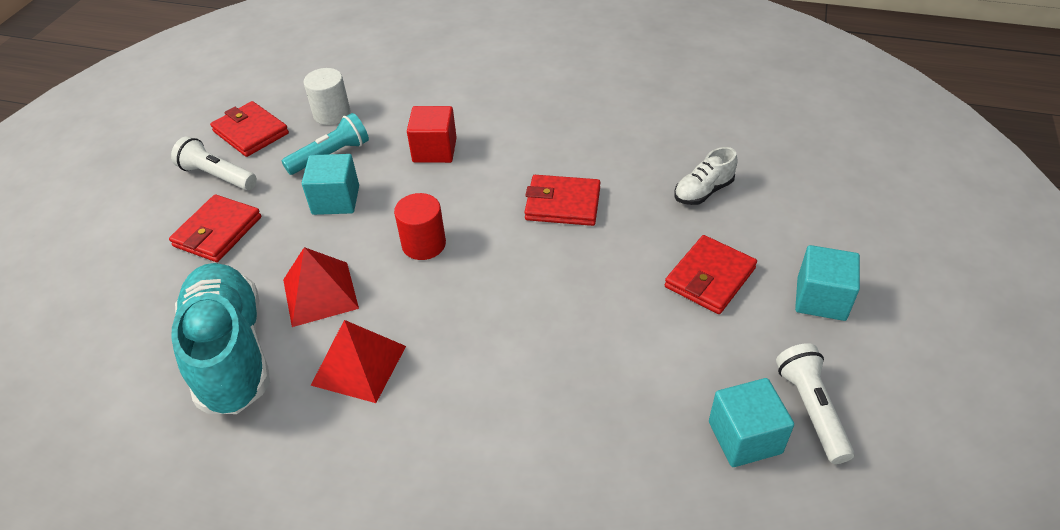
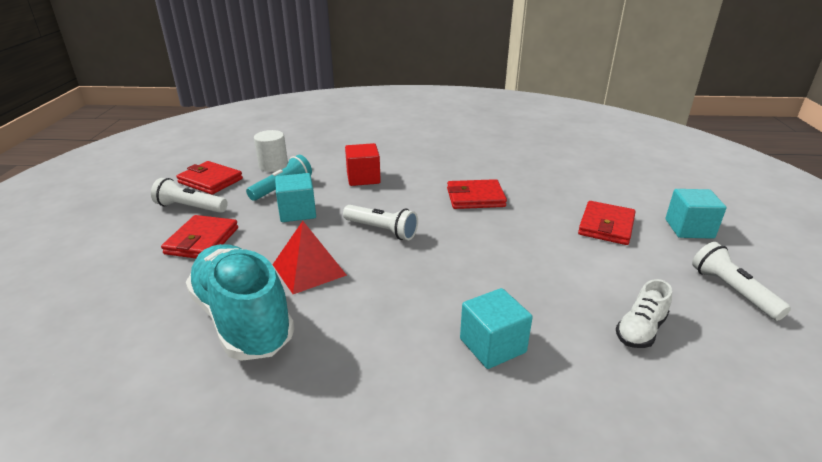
camera: 15 degrees left, 15 degrees down
red pyramid [311,320,406,403] -> none
red cylinder [394,193,446,260] -> white flashlight [343,205,418,240]
white shoe [674,147,738,205] -> white shoe moved to [616,279,672,348]
turquoise cube [709,378,794,467] -> turquoise cube moved to [460,288,533,369]

